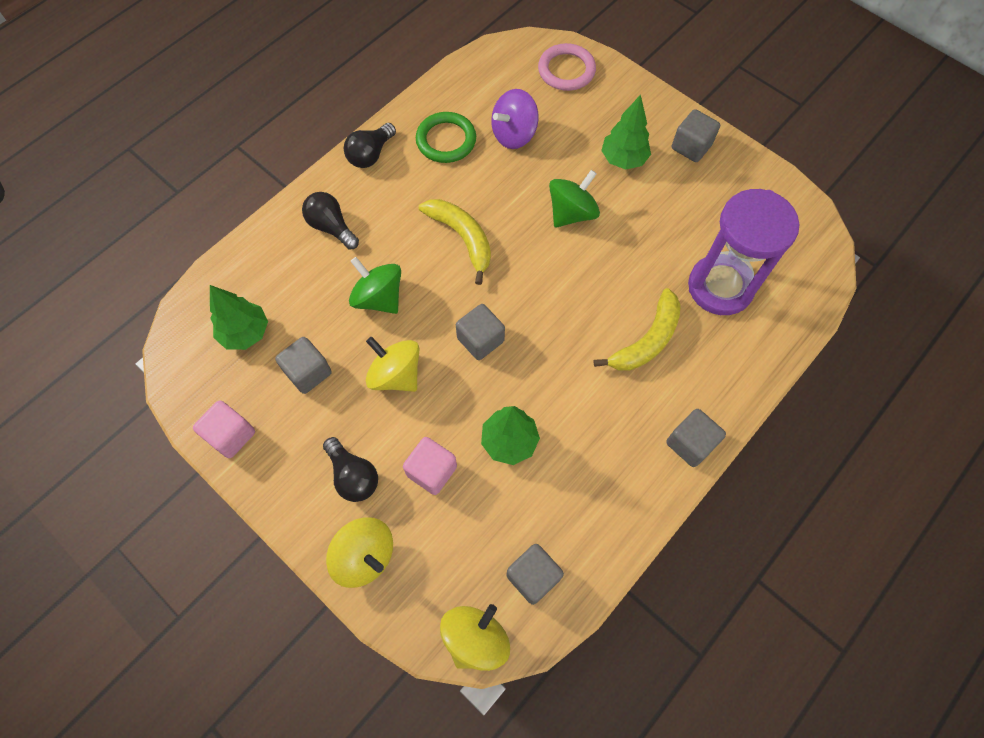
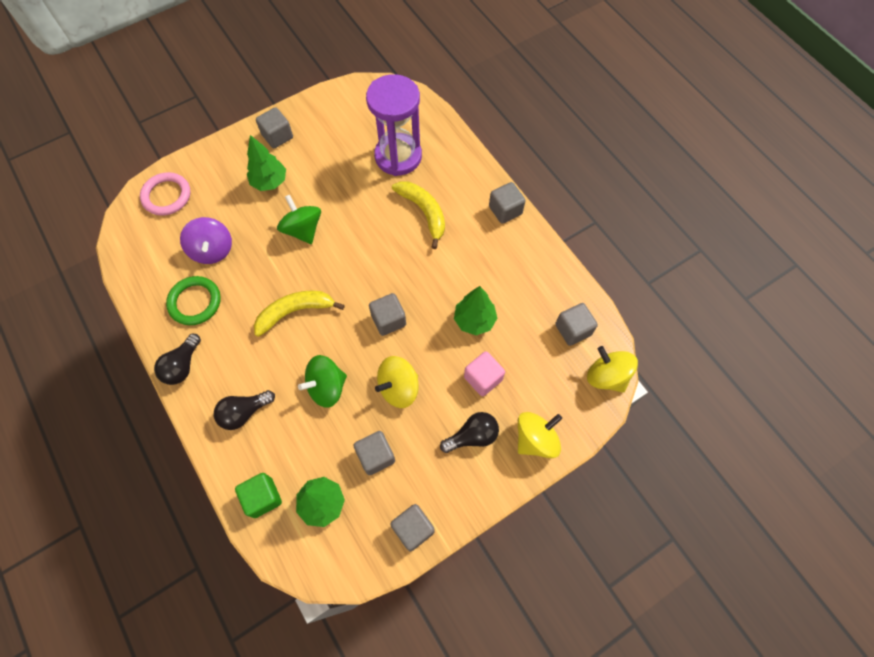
camera: 75 degrees left, 0 degrees up
pink cube [193,400,255,458] -> grey cube [390,504,435,551]
black light bulb [344,123,396,168] -> black light bulb turned 60 degrees clockwise [154,334,201,385]
none -> green cube [235,473,282,518]

